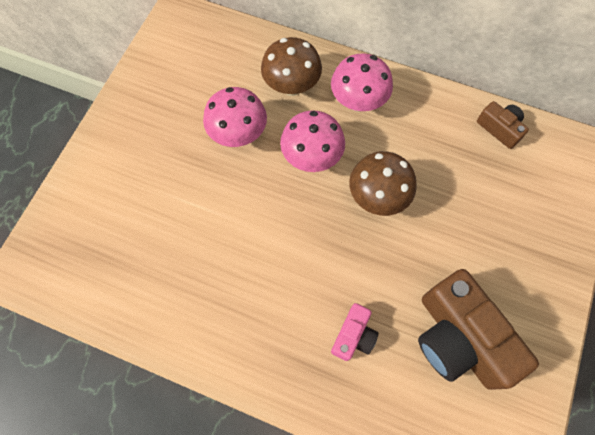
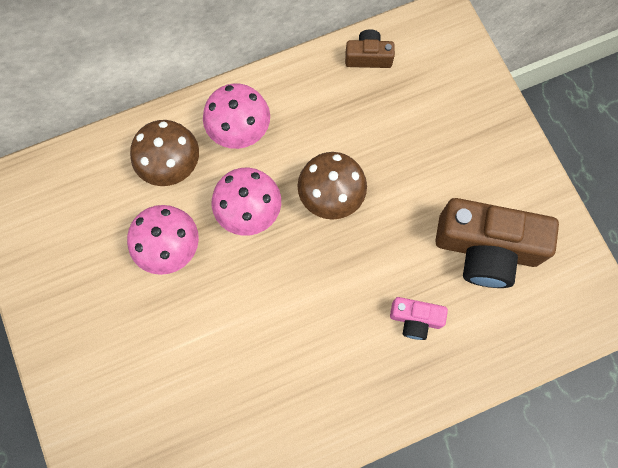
camera: 45 degrees left, 5 degrees up
pink camera [331,303,379,361] -> pink camera turned 120 degrees clockwise [390,297,448,340]

